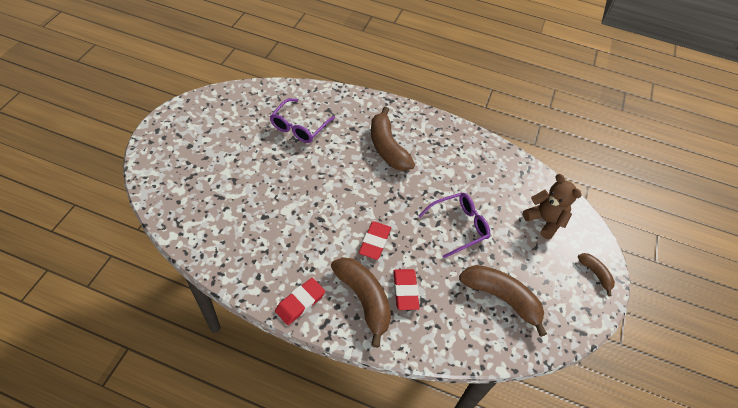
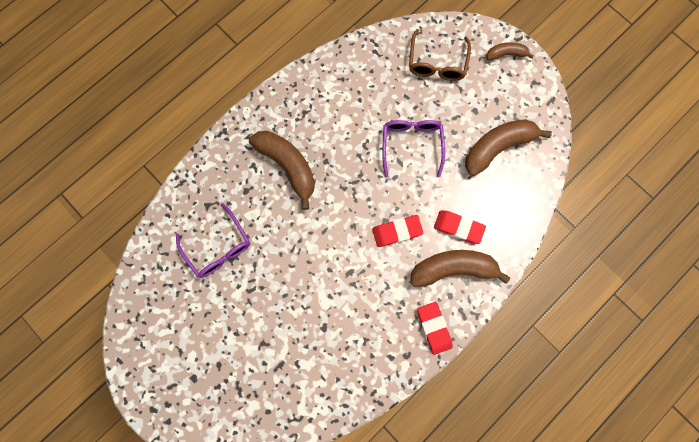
camera: 60 degrees left, 25 degrees up
red eraser [359,221,391,260] -> red eraser turned 60 degrees counterclockwise [372,215,423,247]
brown banana [371,107,415,171] -> brown banana turned 135 degrees counterclockwise [249,131,315,210]
brown teddy bear [523,174,582,239] -> brown glasses [409,29,471,81]

